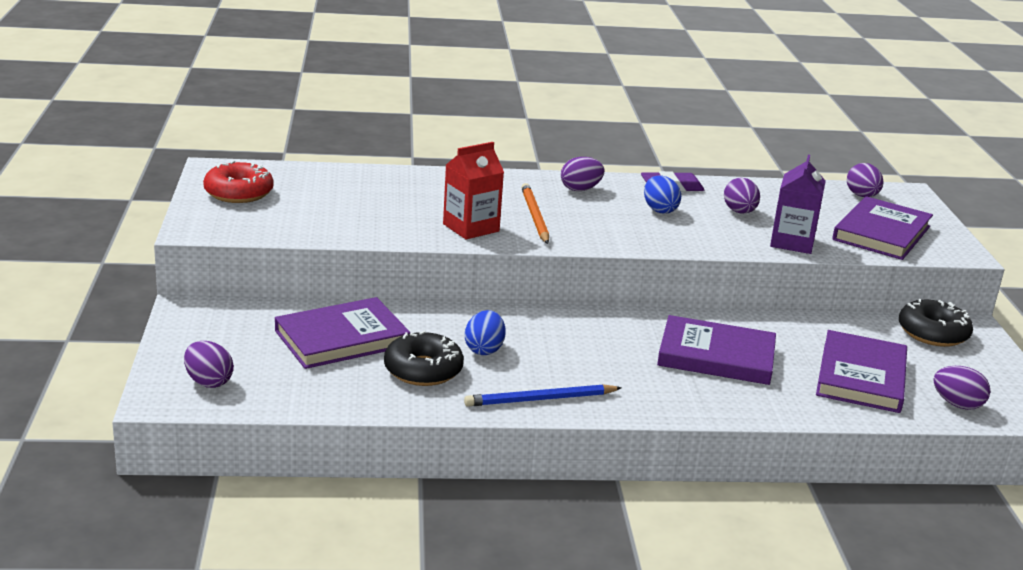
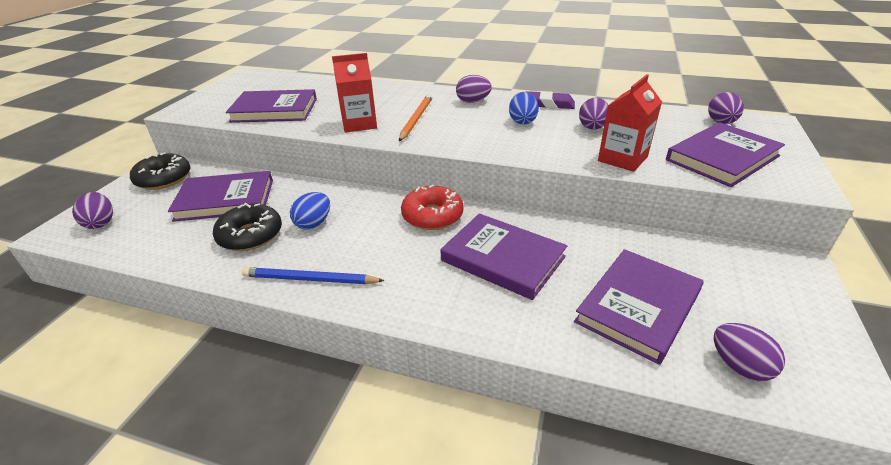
camera: 25 degrees right, 10 degrees up
red donut [203,161,274,203] -> red donut moved to [401,185,464,230]
purple carton [770,155,826,254] -> red carton [598,74,662,172]
black donut [899,299,973,347] -> black donut moved to [130,152,190,190]
none -> purple book [226,89,317,123]

